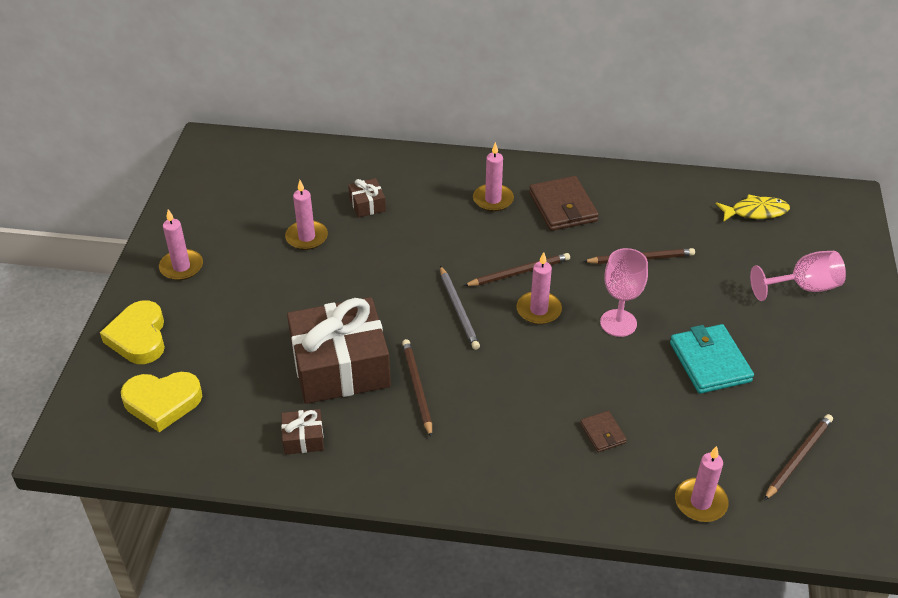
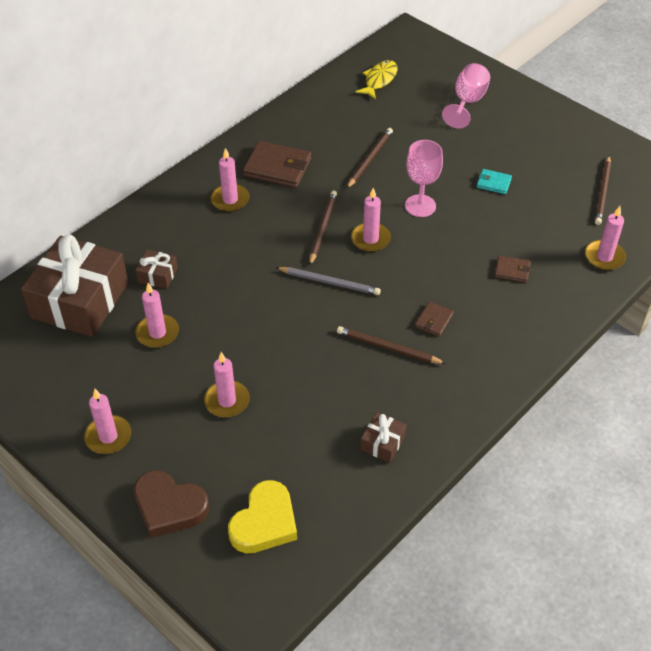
camera: 55 degrees left, 5 degrees up
yellow heart [100,301,165,364] -> brown heart [134,470,209,538]
brown gift [287,297,391,404] -> brown gift moved to [21,234,128,337]
turquoise wallet [670,324,754,394] -> turquoise wallet [477,169,512,194], size x0.52
brown pencil [764,414,833,501] -> brown pencil turned 150 degrees counterclockwise [595,156,611,225]
none -> pink candle [204,352,250,417]
none -> brown wallet [415,302,454,337]

